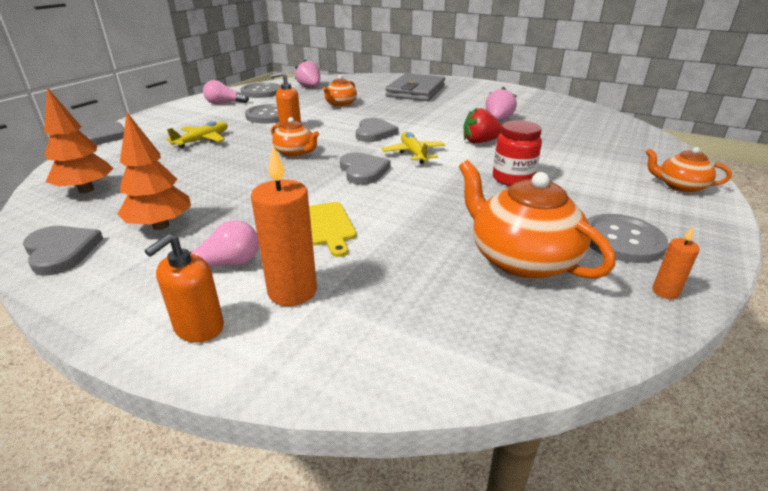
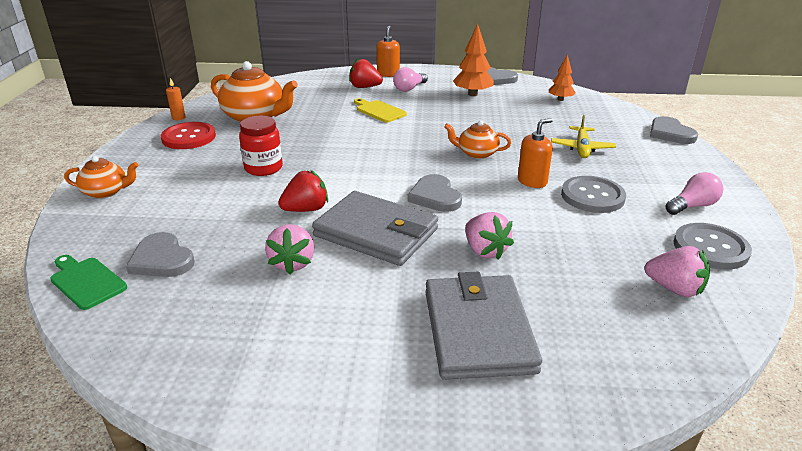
camera: 155 degrees right, 0 degrees up
orange tree [44,88,114,193] -> orange tree [549,55,576,101], size x0.64
orange candle [251,146,317,306] -> red strawberry [349,59,383,88]
orange teapot [322,75,357,107] -> none
grey heart [340,152,391,185] -> grey heart moved to [126,232,195,277]
yellow plane [381,132,445,164] -> none
grey button [587,214,668,263] -> red button [161,122,216,149]
none -> green cutting board [50,255,127,310]
none -> grey wallet [312,191,438,266]
none -> pink strawberry [465,212,514,260]

